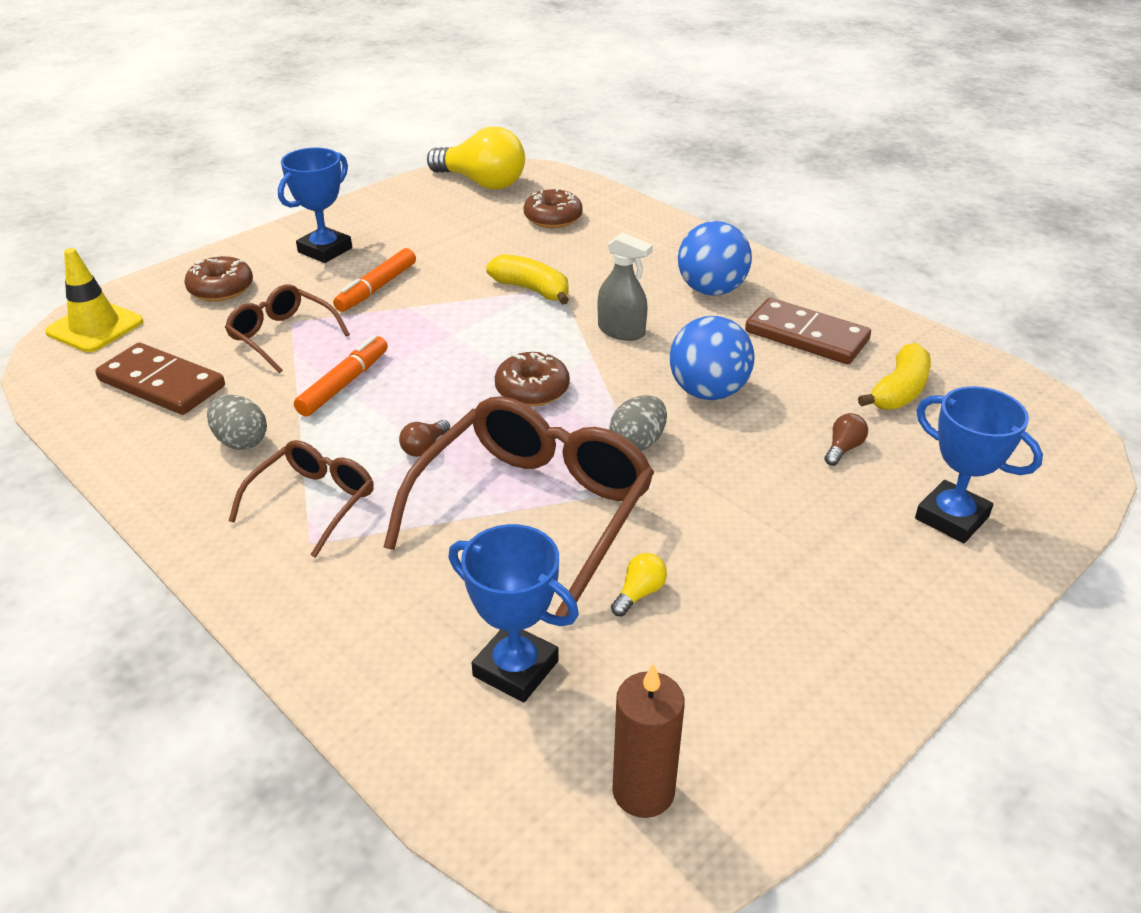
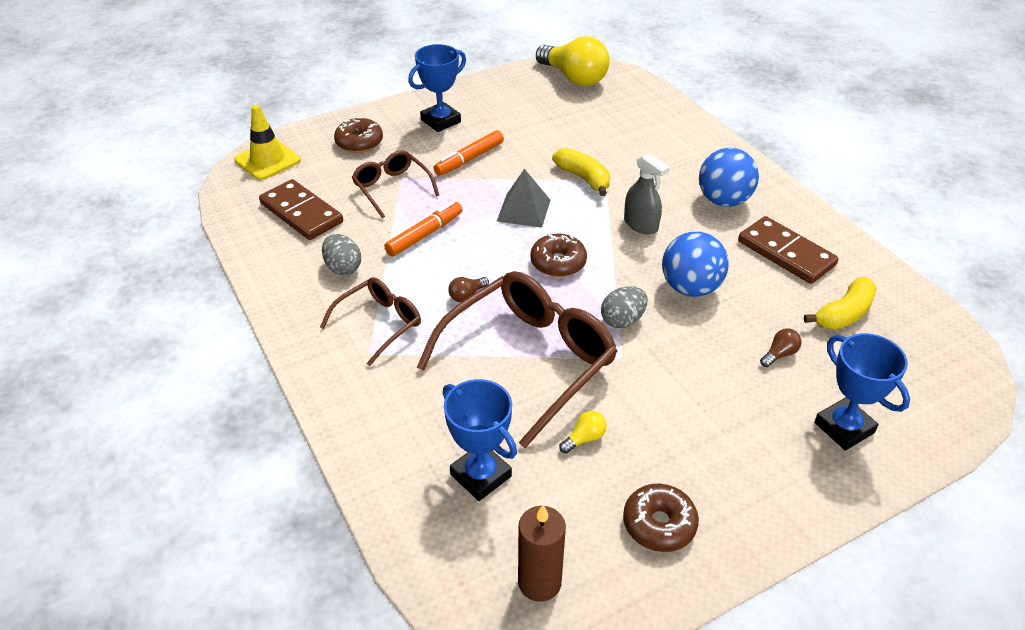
camera: 15 degrees right, 5 degrees up
brown donut [524,188,583,228] -> brown donut moved to [623,484,699,552]
none -> grey pyramid [497,169,551,228]

